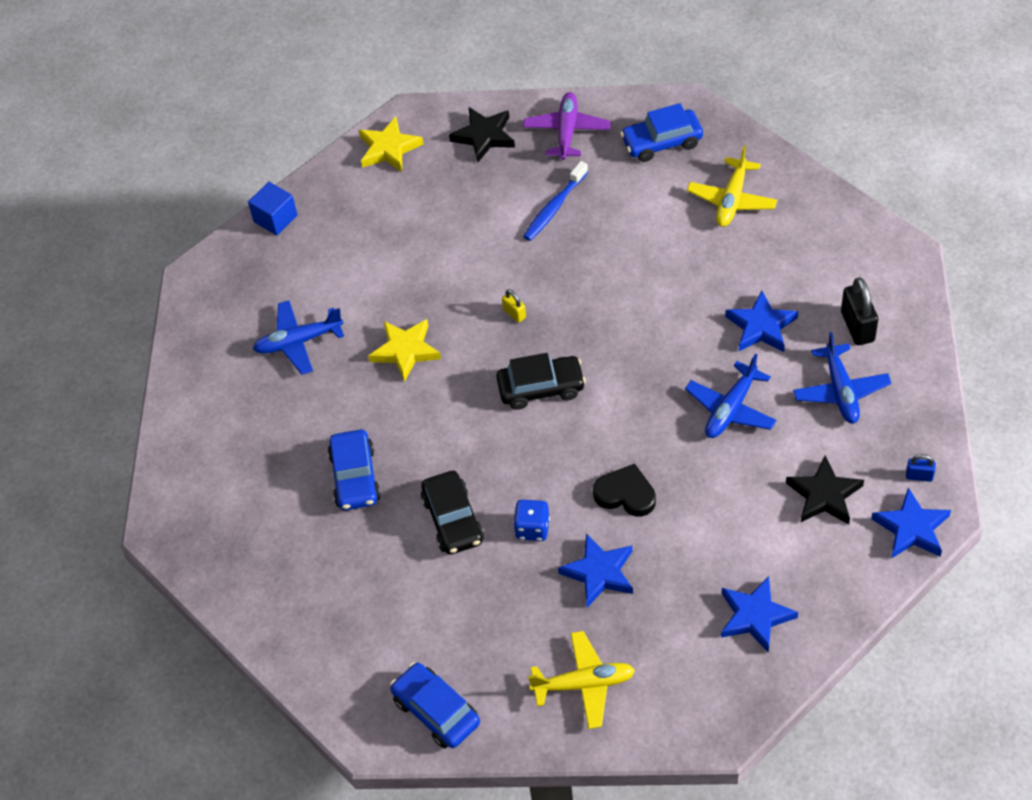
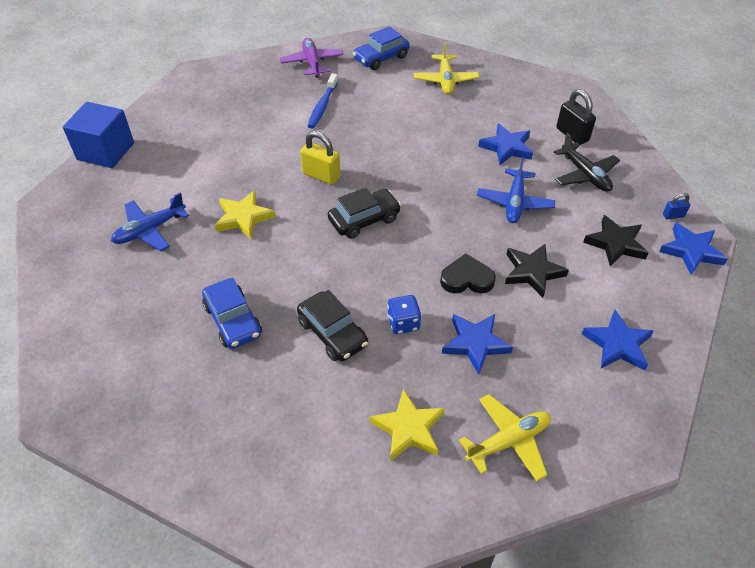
camera: 25 degrees left, 5 degrees down
blue cube [248,182,298,235] -> blue cube [63,102,134,168], size x1.60
yellow star [359,117,424,172] -> yellow star moved to [370,389,444,461]
blue car [390,662,480,748] -> none
black star [449,107,515,162] -> black star moved to [505,244,569,298]
yellow padlock [502,289,526,323] -> yellow padlock [300,131,341,185], size x1.88
blue plane [793,332,891,423] -> black plane [554,133,620,192]

